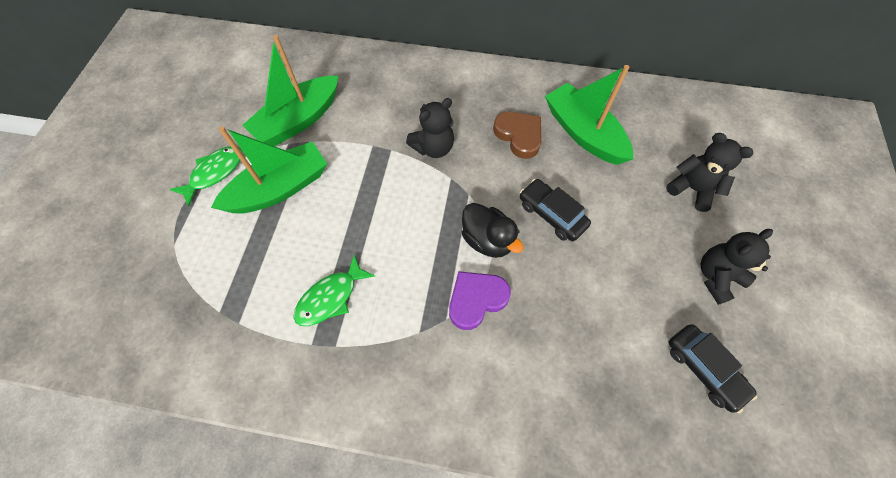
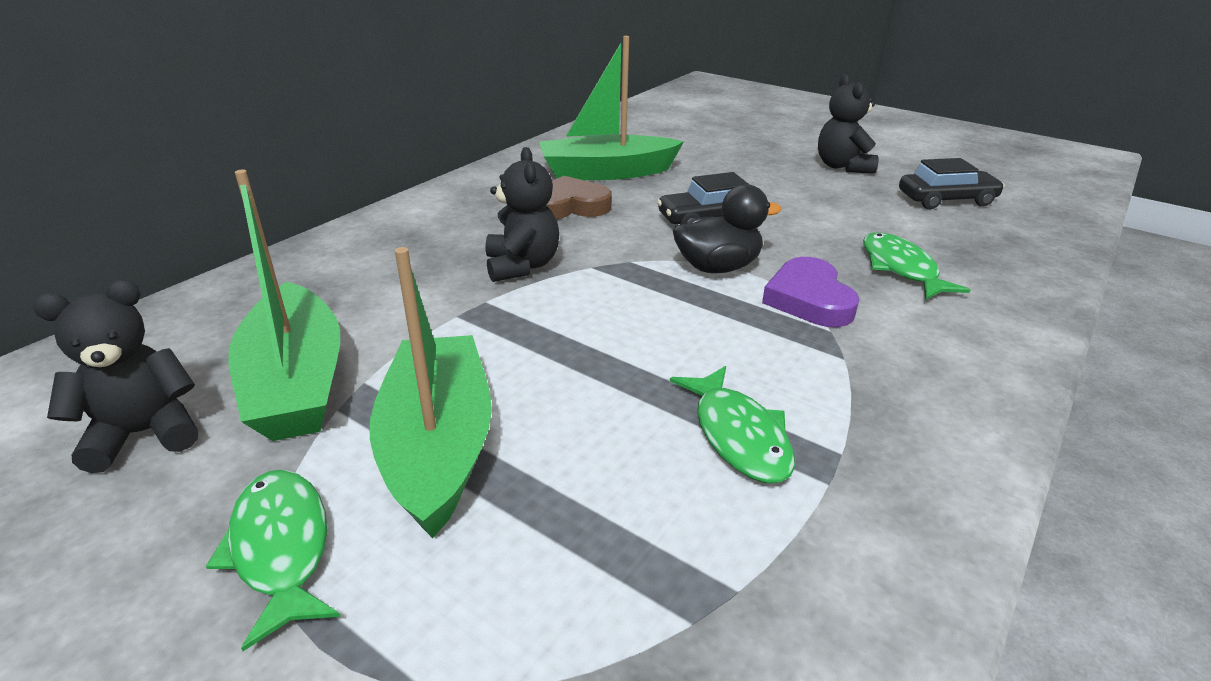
camera: 65 degrees left, 30 degrees down
black teddy bear [666,133,753,212] -> black teddy bear moved to [33,280,198,473]
none -> green fish [863,232,970,300]

